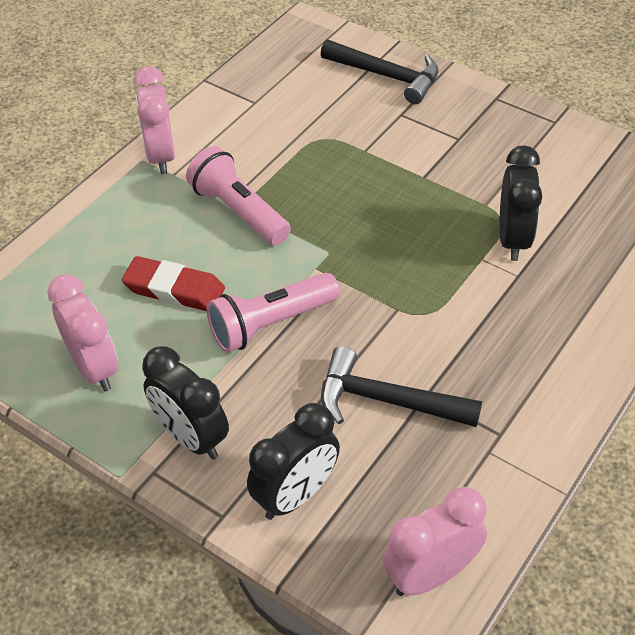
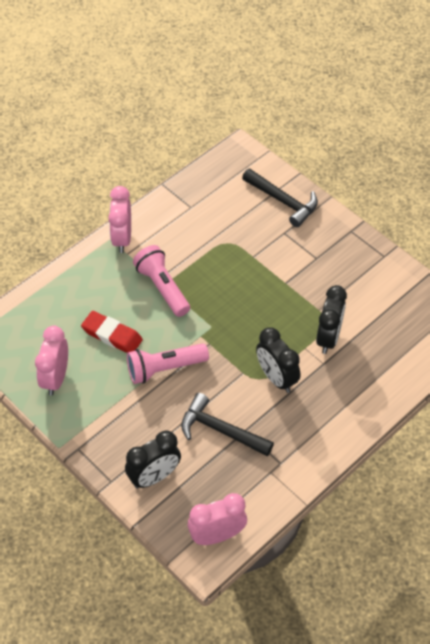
camera: 10 degrees right, 5 degrees up
pink clock [47,274,118,391] -> pink clock turned 150 degrees counterclockwise [35,326,68,396]
black clock [142,346,229,460] -> black clock moved to [256,328,301,393]

